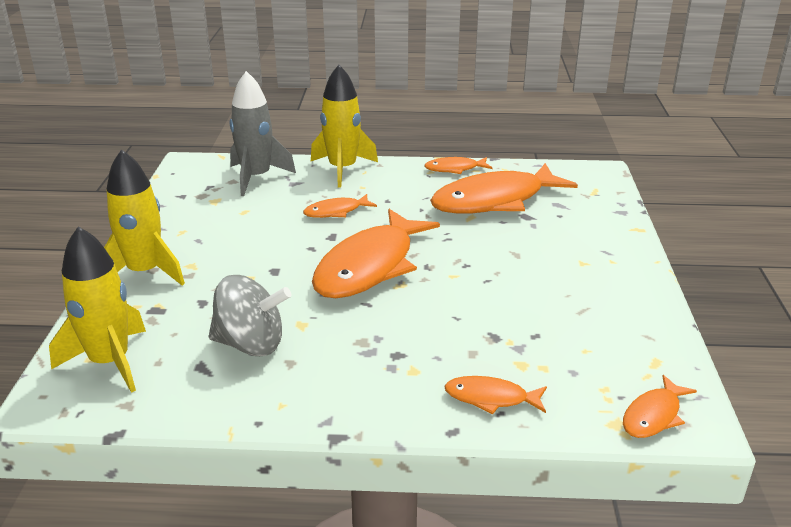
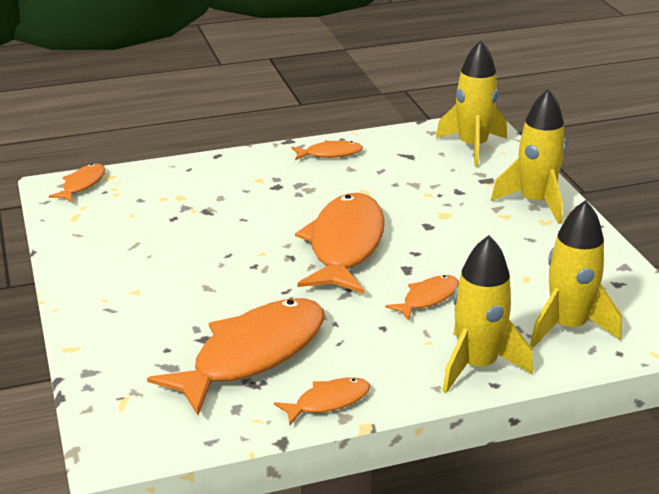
camera: 160 degrees right, 0 degrees up
grey spinning top [209,275,291,356] -> none
grey rocket [230,71,296,196] -> yellow rocket [530,200,622,348]
orange fish [444,376,547,415] -> orange fish moved to [291,140,363,160]

